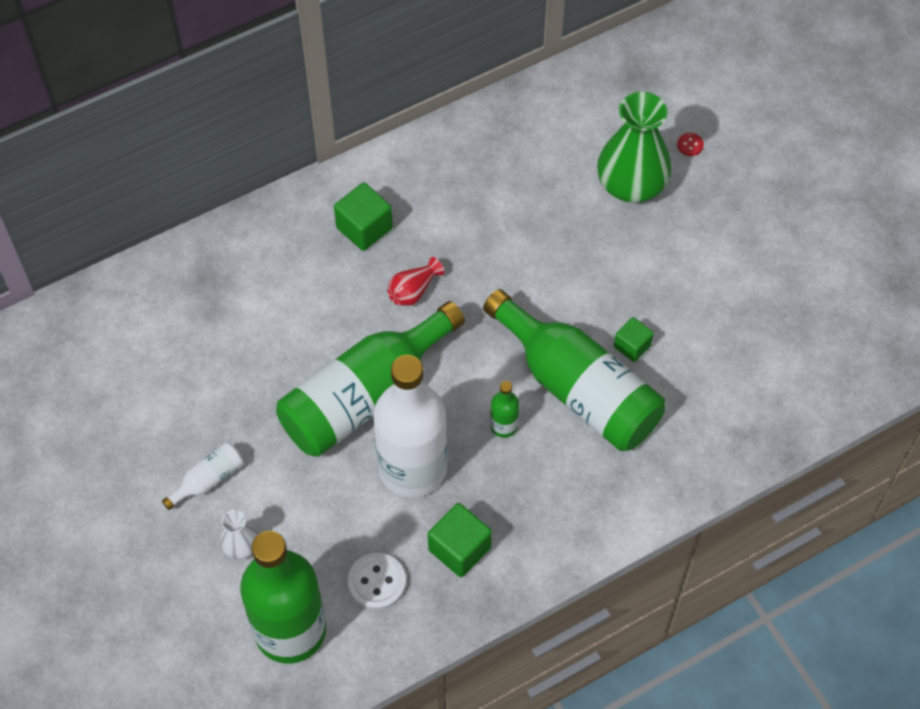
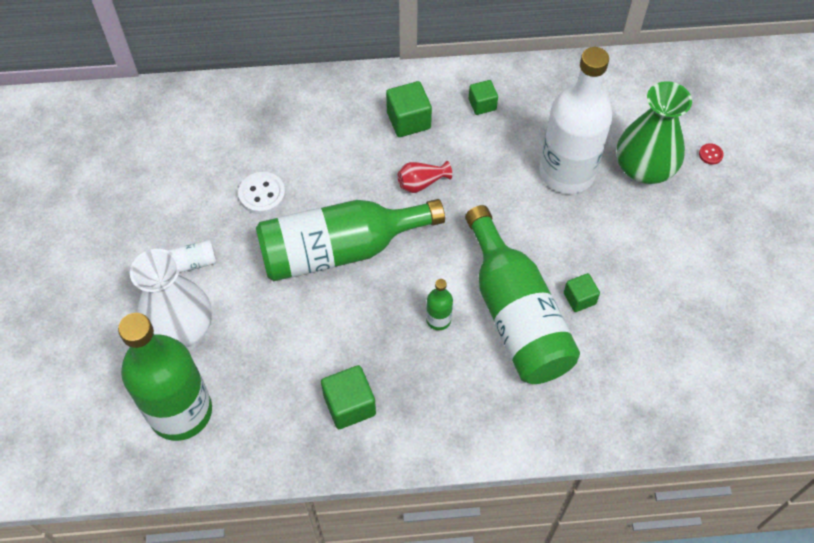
camera: 25 degrees right, 0 degrees up
white vase [220,510,258,559] -> white vase [130,249,212,348], size x2.15
white button [348,553,406,610] -> white button moved to [238,172,286,214]
white bottle [373,355,448,498] -> white bottle moved to [539,47,613,194]
none -> green cube [469,80,498,115]

